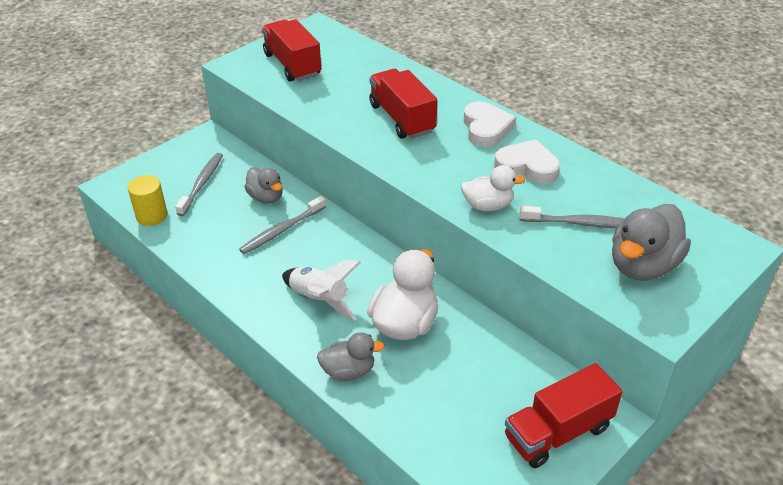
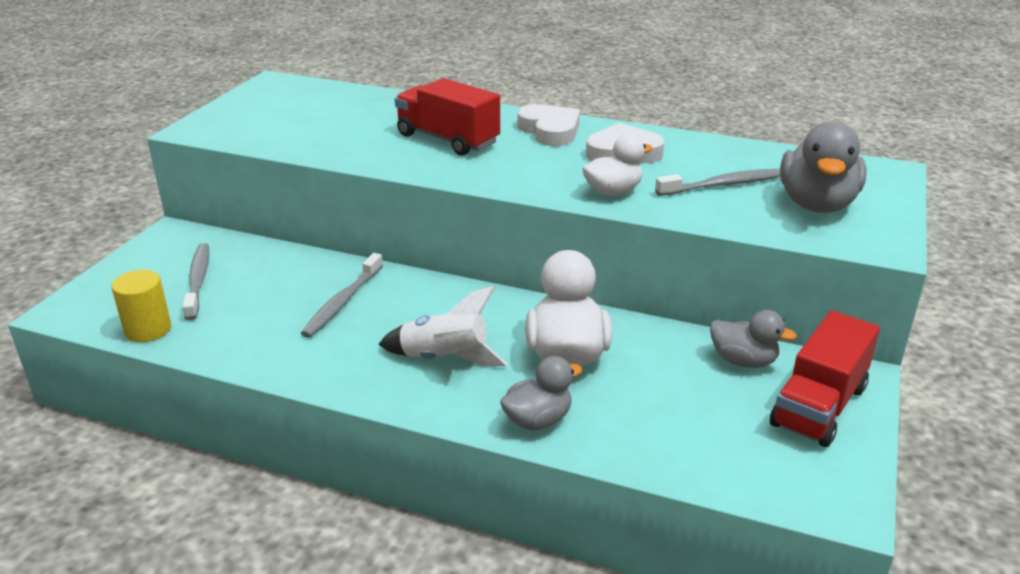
camera: 25 degrees left, 10 degrees down
grey duck [244,167,283,204] -> grey duck moved to [710,310,797,368]
red truck [262,19,321,82] -> none

